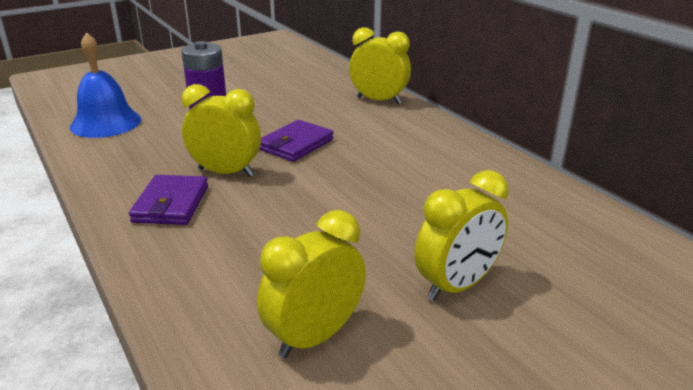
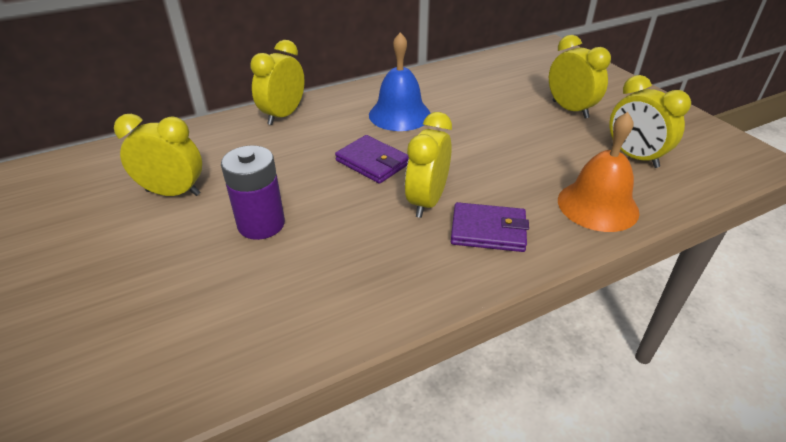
camera: 85 degrees left, 10 degrees up
blue bell [70,32,142,138] -> blue bell moved to [369,32,431,131]
none -> yellow clock [114,114,202,196]
none -> orange bell [558,112,640,232]

